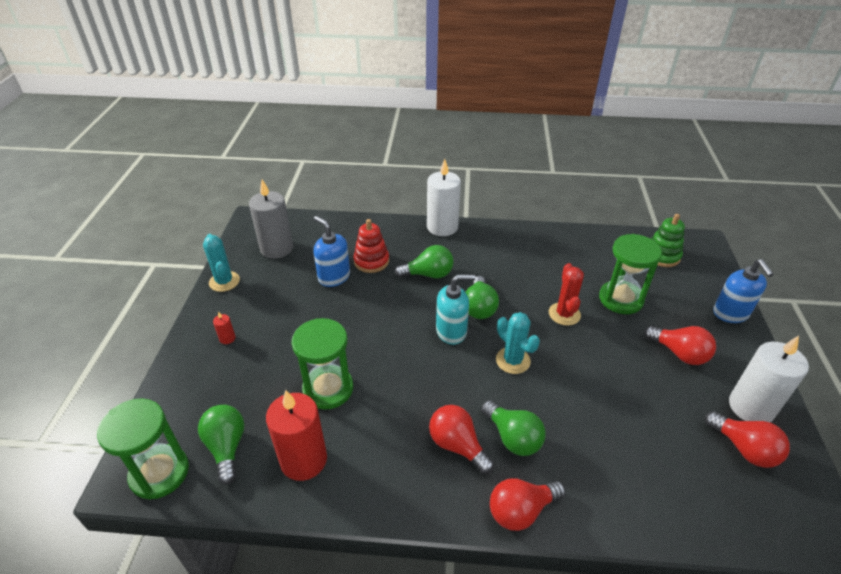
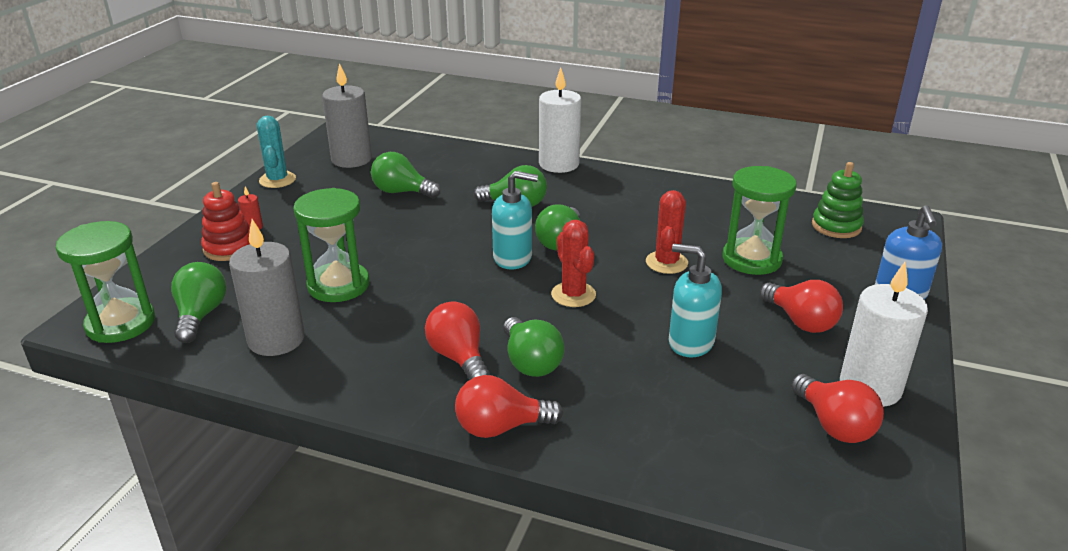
camera: 15 degrees right, 10 degrees down
red candle [266,390,327,481] -> grey candle [229,219,305,356]
blue soap dispenser [314,216,350,287] -> green light bulb [371,152,441,198]
red stacking toy [353,219,389,273] -> red stacking toy moved to [201,182,250,261]
turquoise cactus [496,312,540,374] -> red cactus [551,220,596,307]
none -> turquoise soap dispenser [669,244,722,357]

